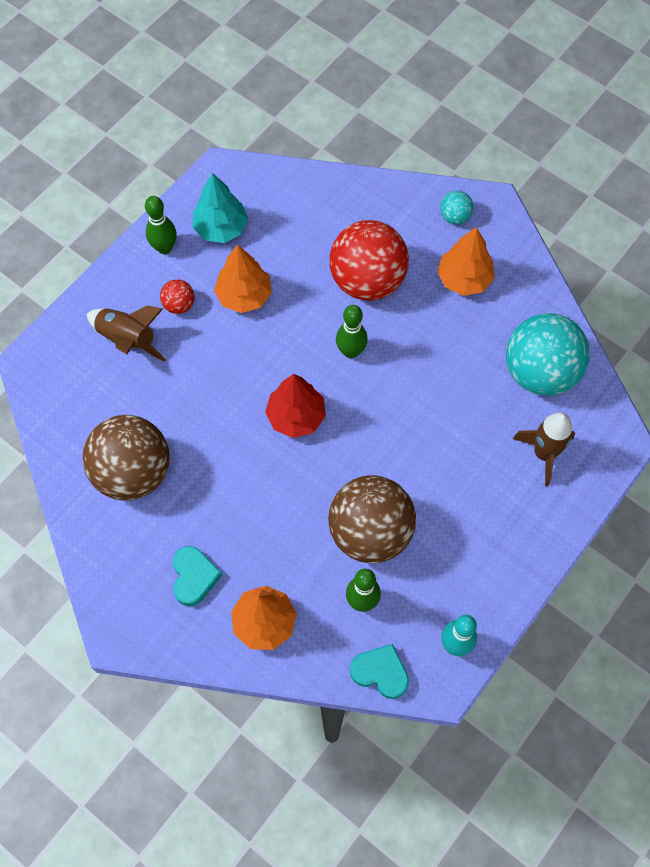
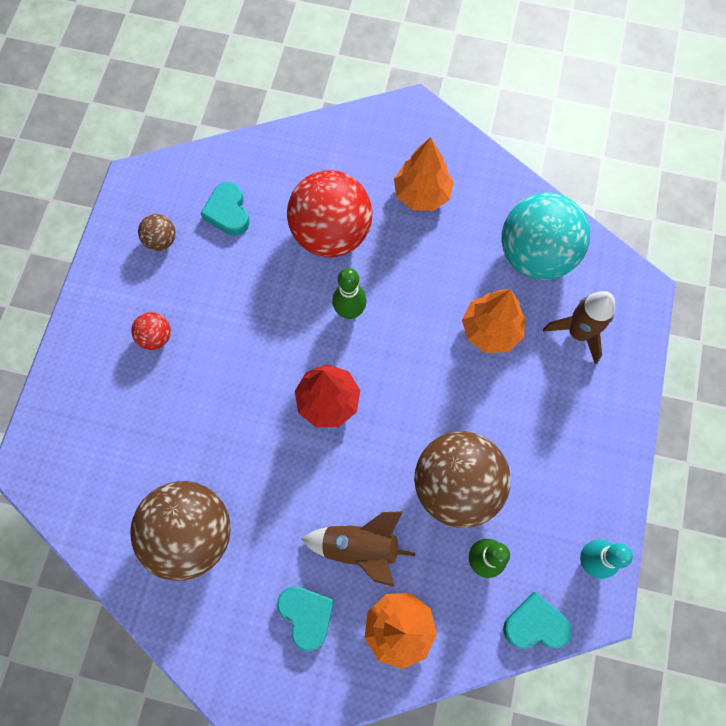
camera: 25 degrees left, 5 degrees up
brown rocket [87,305,166,362] -> brown rocket moved to [301,511,415,587]
green bowling pin [145,196,177,254] -> none
turquoise tree [193,173,248,243] -> brown ball [138,214,176,251]
orange tree [214,245,272,313] -> orange tree moved to [462,289,525,353]
turquoise ball [440,191,474,224] -> none
none -> turquoise heart [200,182,250,236]

